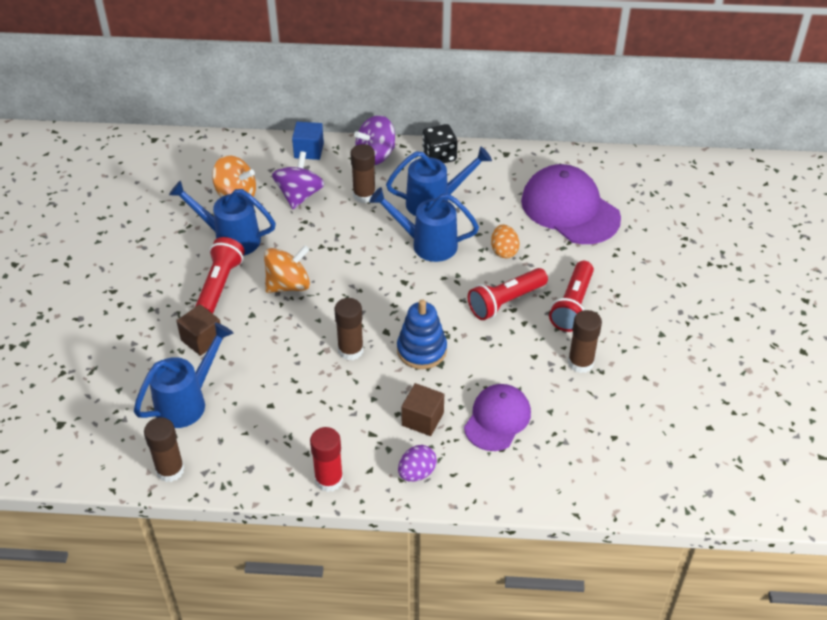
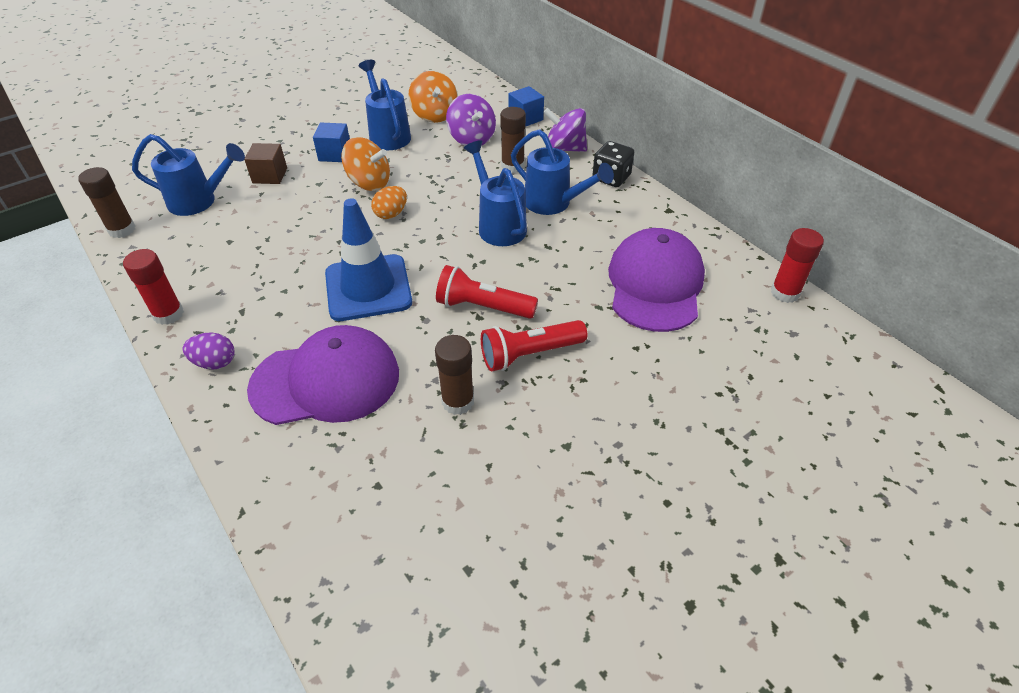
camera: 50 degrees right, 0 degrees up
red flashlight [195,237,245,314] -> blue cube [313,123,350,162]
purple spinning top [272,151,324,209] -> purple spinning top turned 90 degrees clockwise [446,94,496,146]
brown glue stick [334,298,364,360] -> none
blue stacking toy [397,299,447,369] -> blue traffic cone [325,198,412,321]
brown cube [401,383,444,436] -> none
purple cap [464,384,531,451] -> purple cap [247,325,399,425], size x1.59
orange egg [491,225,520,258] -> orange egg moved to [371,186,407,219]
none -> red glue stick [771,228,824,303]

